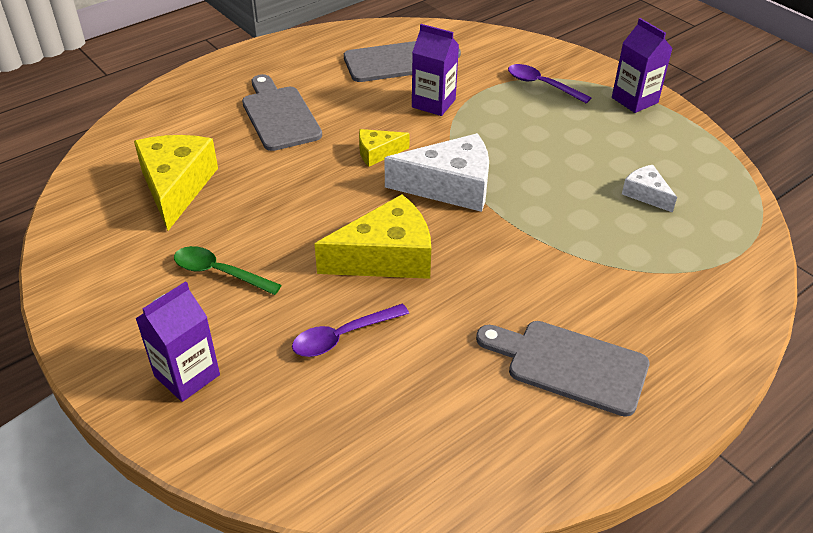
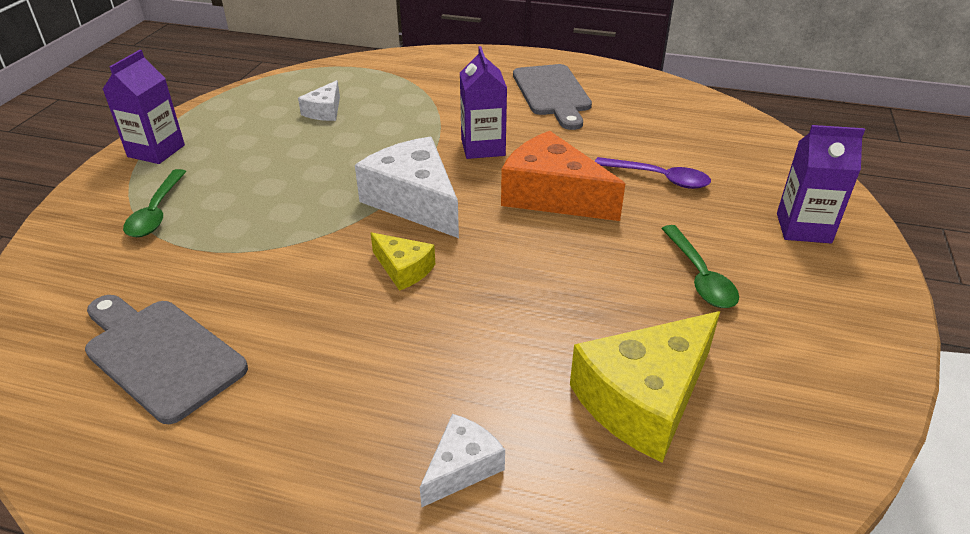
camera: 125 degrees left, 5 degrees down
grey cutting board [242,74,322,151] -> none
yellow cheese [314,194,431,279] -> orange cheese [501,131,625,221]
purple carton [412,24,459,116] -> purple carton moved to [460,46,507,159]
purple spoon [508,64,591,104] -> green spoon [123,169,187,237]
none -> white cheese [420,414,505,508]

